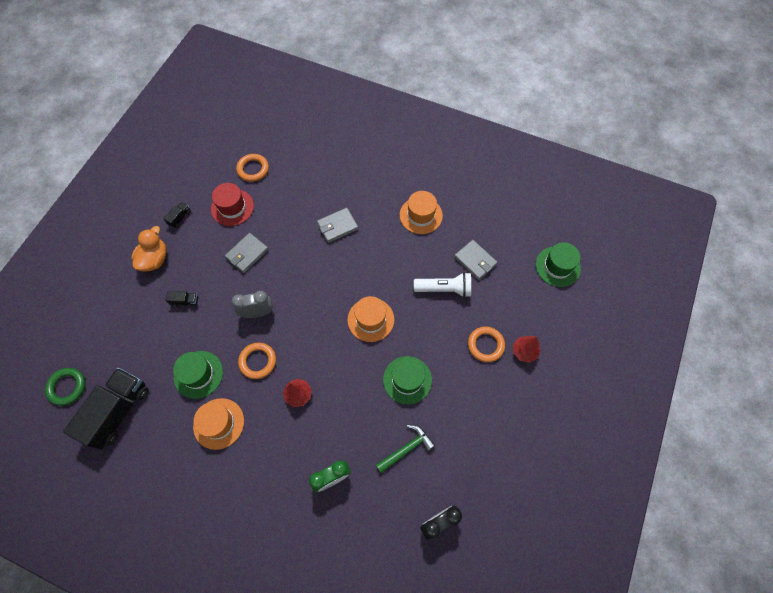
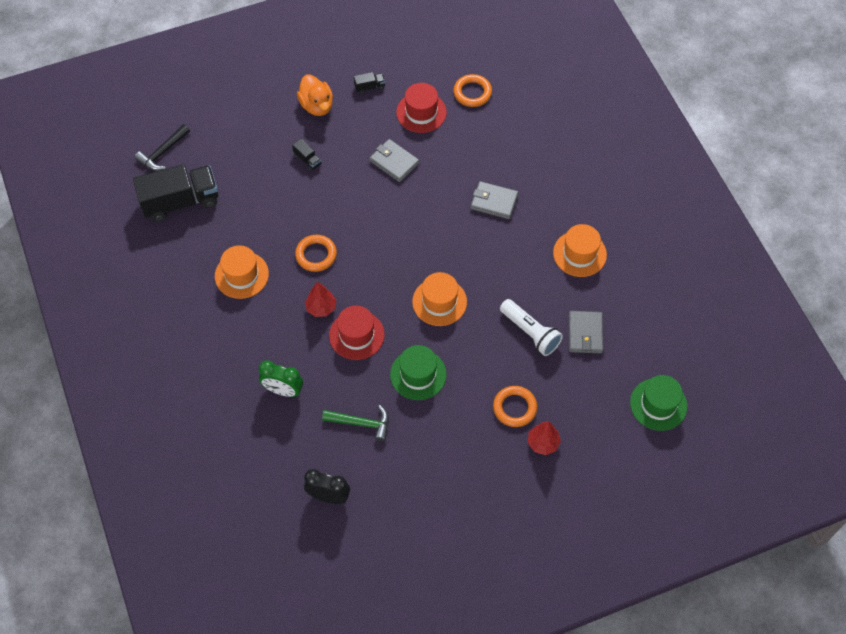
camera: 45 degrees right, 5 degrees down
green ring [45,368,85,406] -> black hammer [135,124,190,170]
orange duck [131,226,167,272] -> orange duck turned 90 degrees clockwise [297,74,333,116]
green hat [173,351,223,399] -> none
grey wallet [225,233,269,273] -> grey wallet turned 45 degrees clockwise [369,139,419,182]
grey clock [231,291,273,318] -> none
none -> red hat [329,306,385,360]

